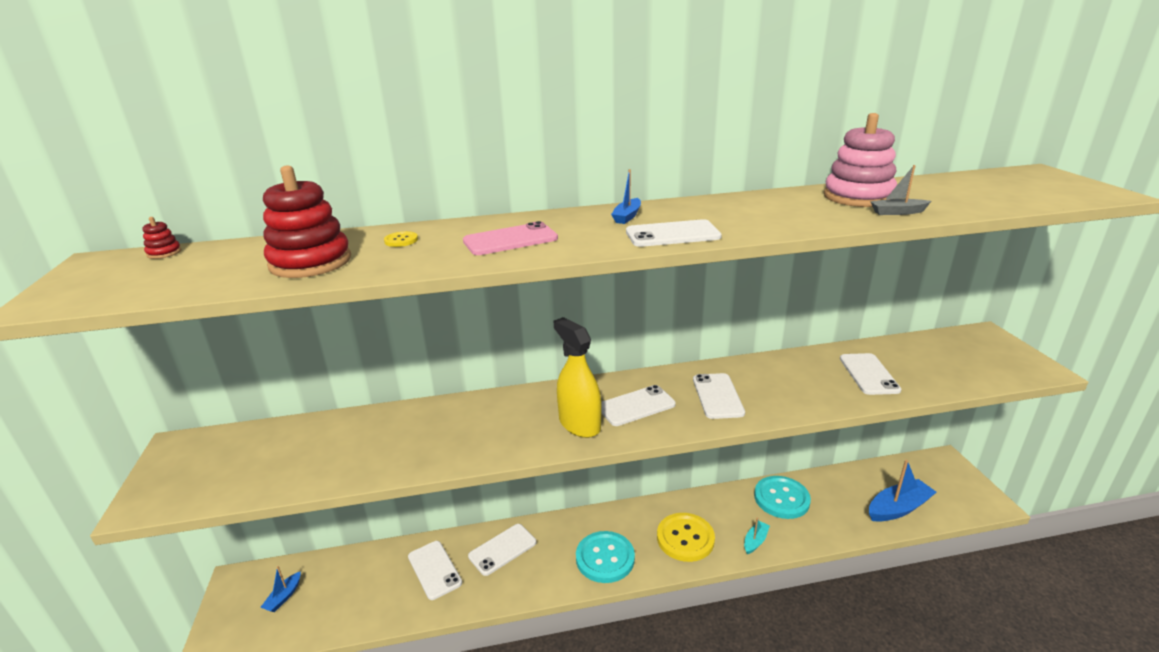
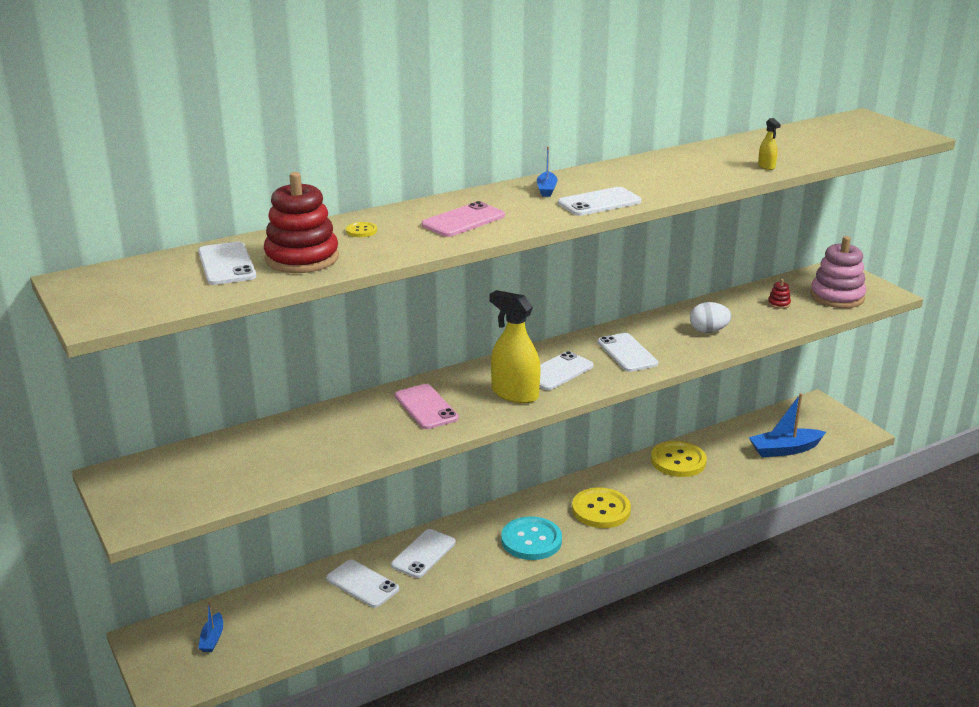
camera: 20 degrees left, 0 degrees up
red stacking toy [142,217,181,259] -> red stacking toy moved to [768,279,791,309]
turquoise boat [744,518,770,554] -> none
turquoise button [754,476,811,519] -> yellow button [651,441,707,477]
pink stacking toy [824,113,897,207] -> pink stacking toy moved to [810,236,866,308]
white phone [840,353,901,395] -> white phone moved to [198,241,256,285]
blue boat [869,460,937,522] -> blue boat turned 150 degrees counterclockwise [749,393,826,457]
grey boat [870,165,931,215] -> yellow spray bottle [758,118,781,170]
none -> pink phone [395,384,459,429]
none -> white egg [690,302,731,333]

